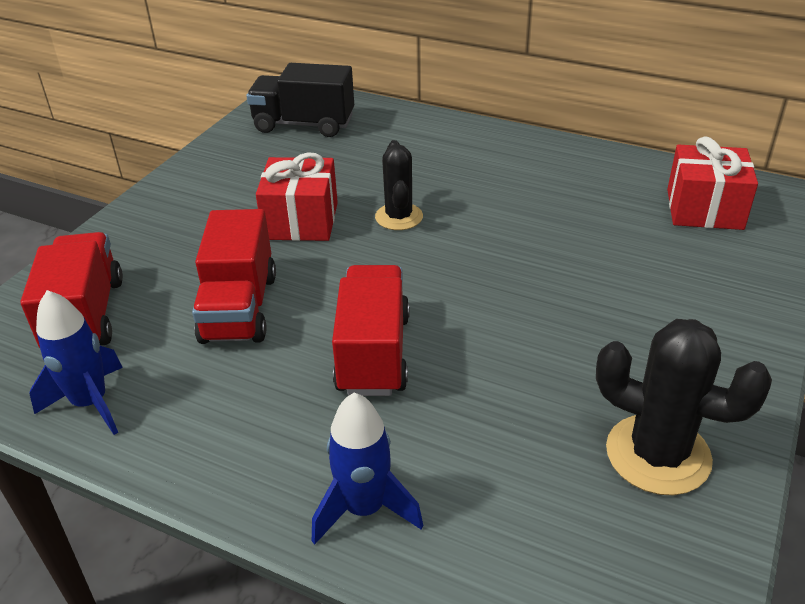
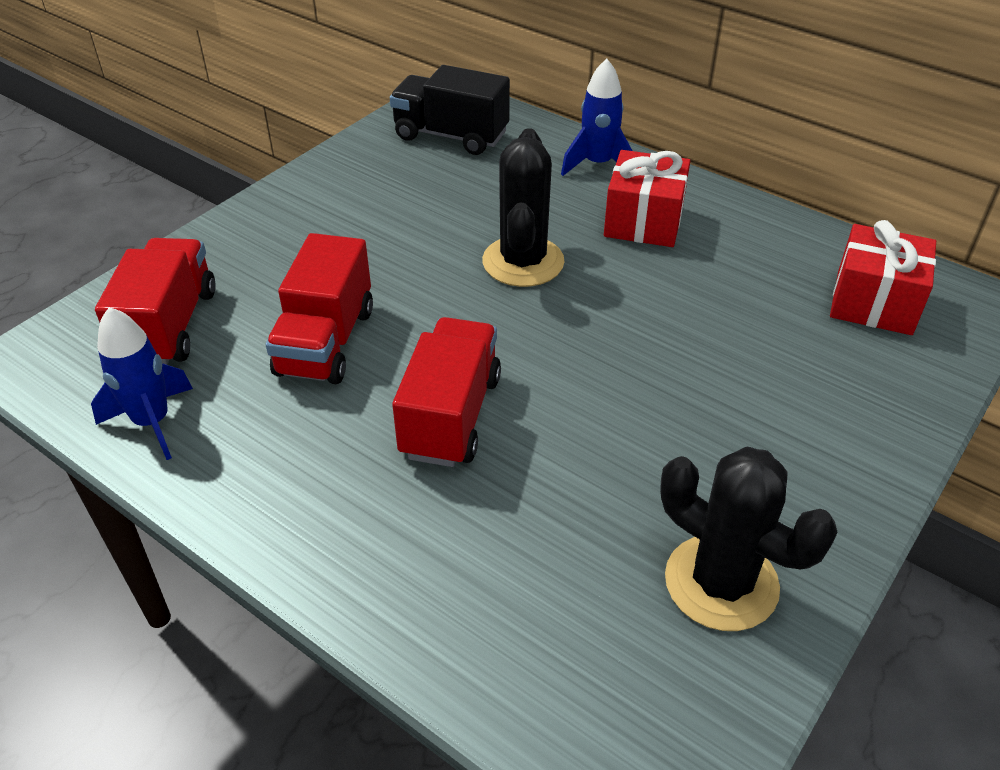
camera: 10 degrees right, 5 degrees up
red gift [256,152,338,241] -> red gift moved to [604,150,690,247]
blue rocket [312,393,423,545] -> blue rocket moved to [561,59,632,176]
black cactus [375,140,423,230] -> black cactus [482,128,565,287], size x1.53

